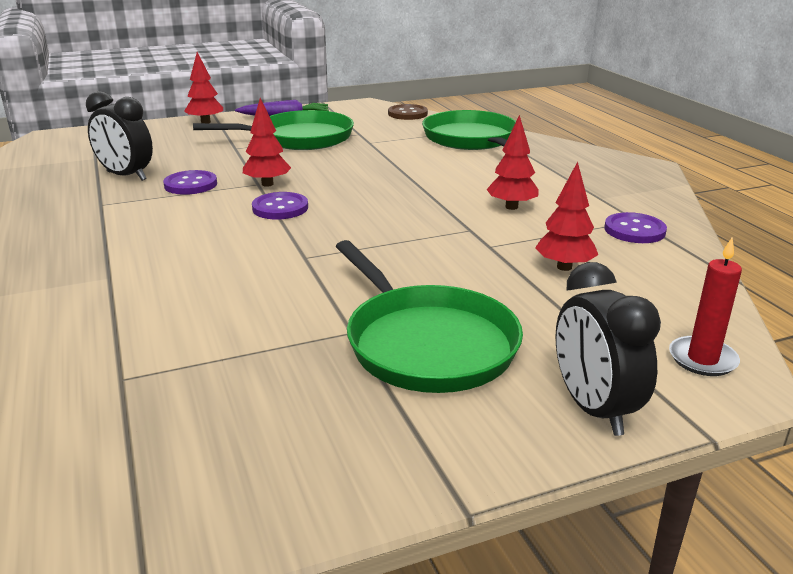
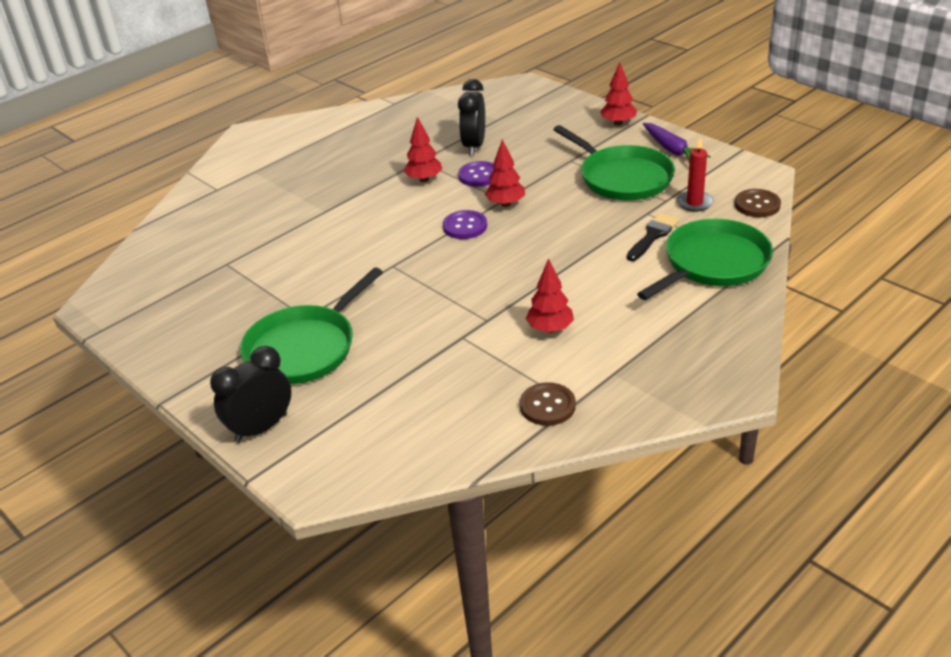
camera: 70 degrees right, 10 degrees up
red tree [535,162,598,271] -> red tree moved to [404,117,442,182]
purple button [604,212,667,243] -> brown button [520,382,576,426]
red candle [669,238,742,376] -> red candle moved to [677,138,714,212]
none -> black brush [627,213,679,261]

